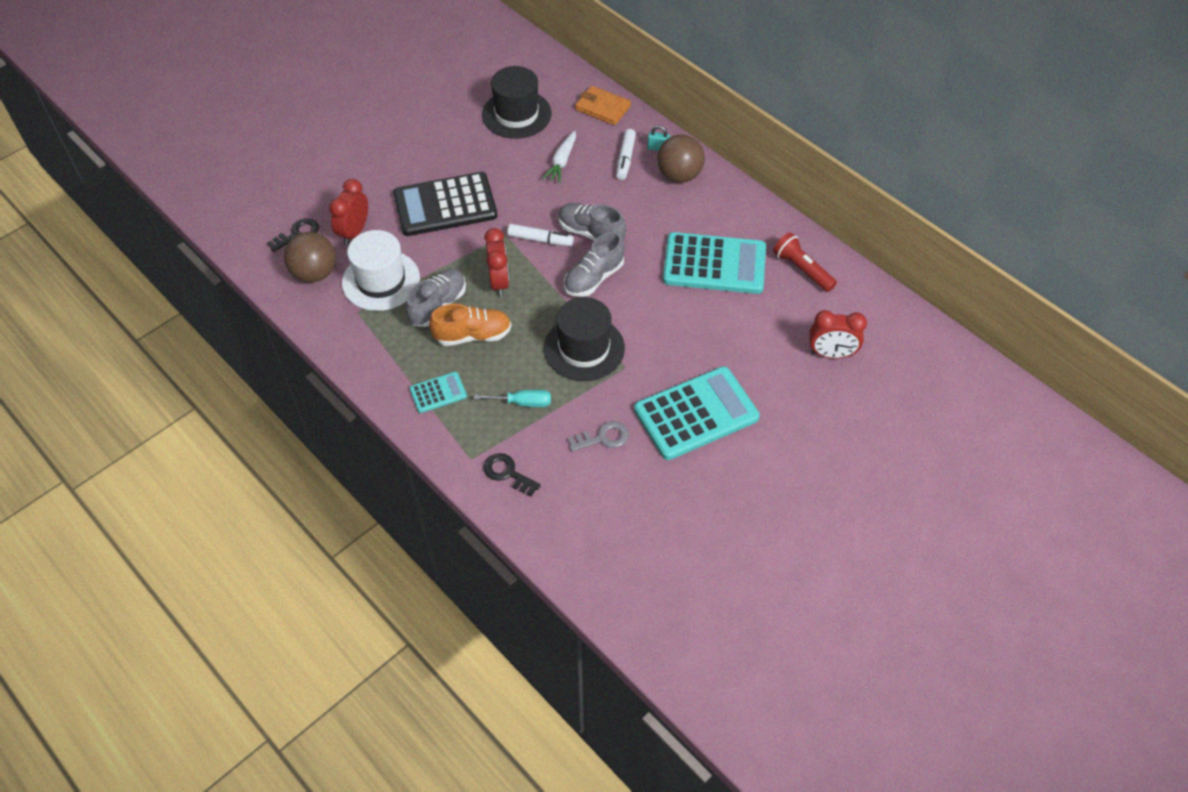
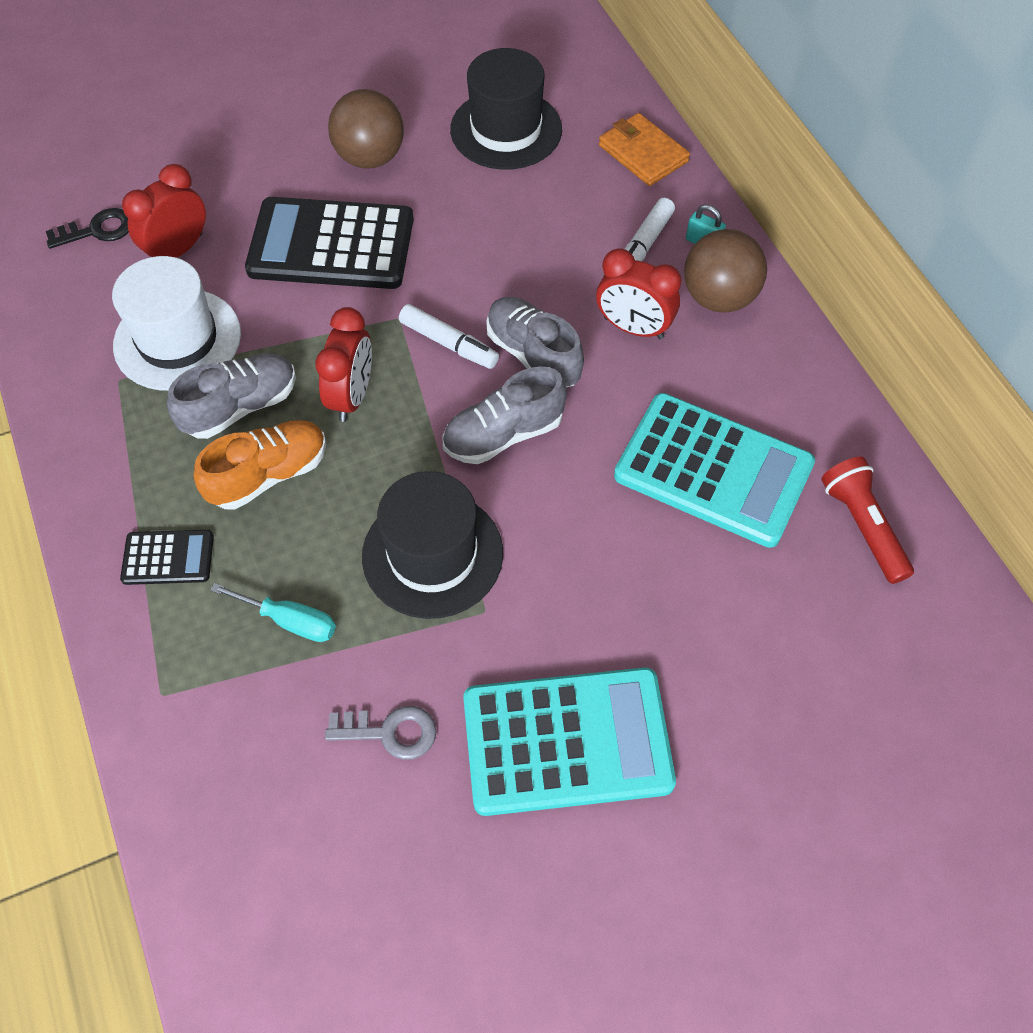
camera: 20 degrees right, 5 degrees up
brown ball [284,232,336,283] -> brown ball moved to [328,89,404,169]
turquoise calculator [410,372,467,413] -> black calculator [120,530,214,585]
orange shoe [429,304,511,346] -> orange shoe turned 45 degrees counterclockwise [194,420,326,510]
black key [484,453,541,496] -> none
white carrot [542,131,576,183] -> none
red clock [809,310,867,359] -> red clock moved to [596,248,681,339]

